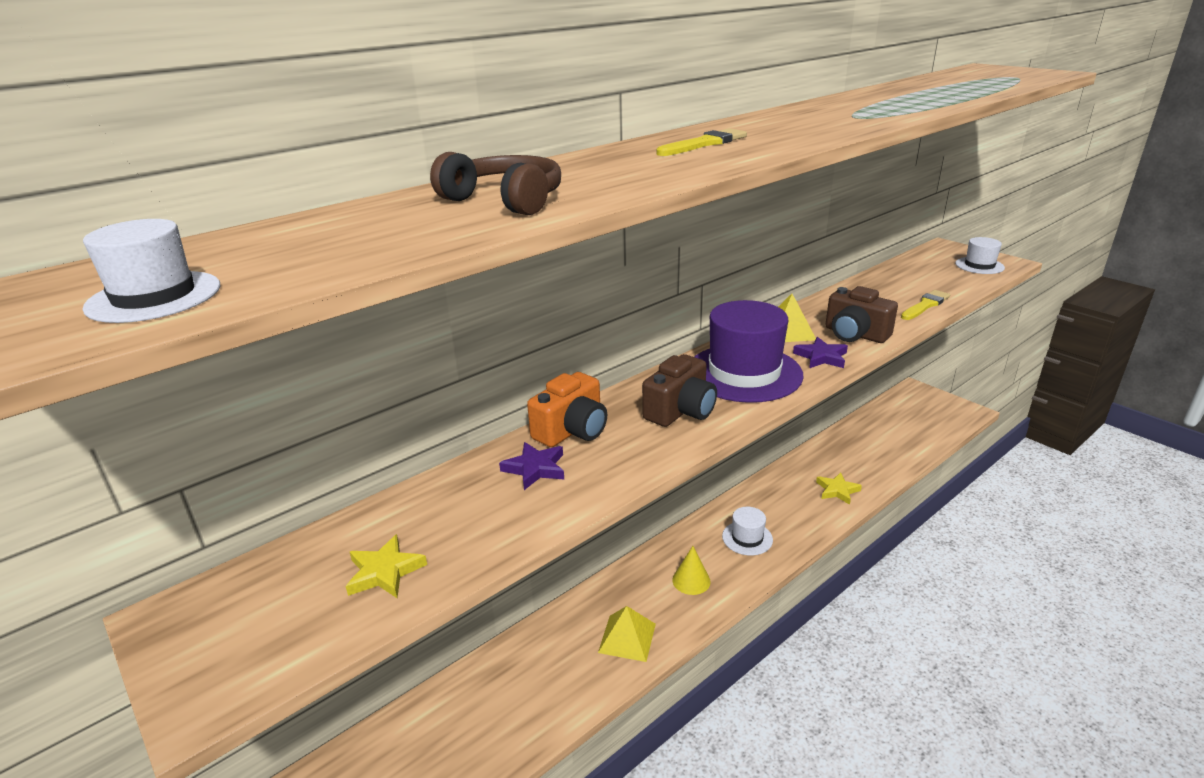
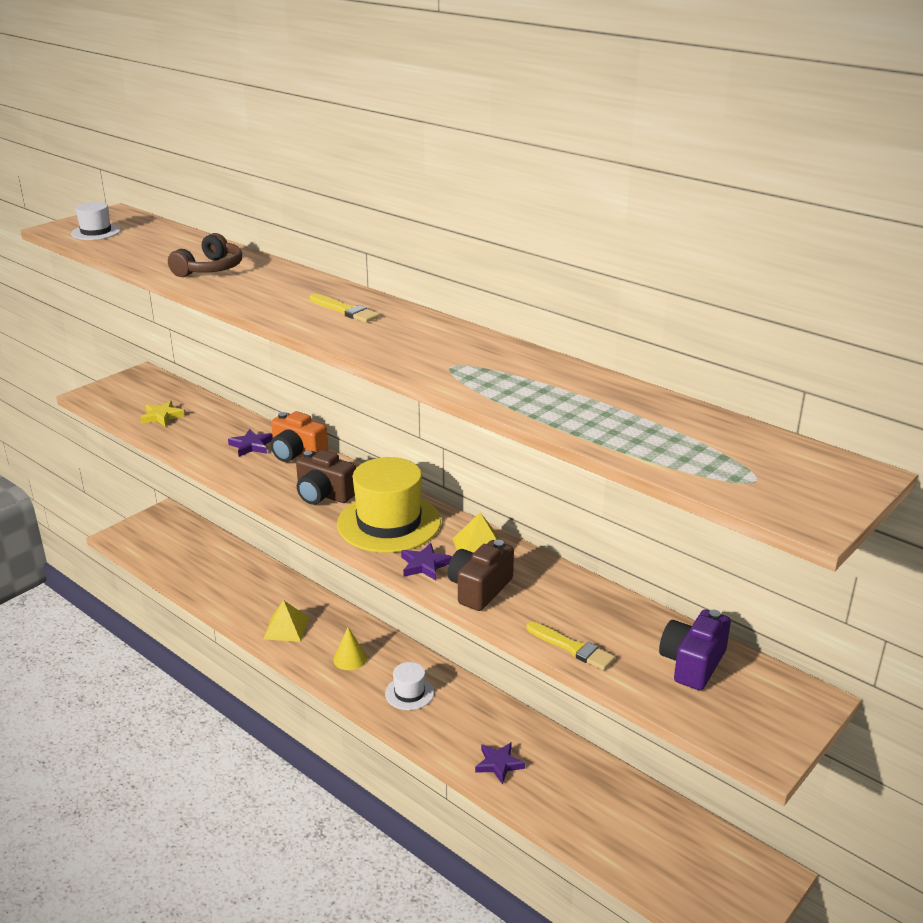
camera: 80 degrees right, 0 degrees up
purple hat [695,300,804,403] -> yellow hat [337,457,441,553]
yellow star [816,472,862,505] -> purple star [475,742,525,784]
white hat [955,237,1005,274] -> none
none -> purple camera [659,609,731,690]

